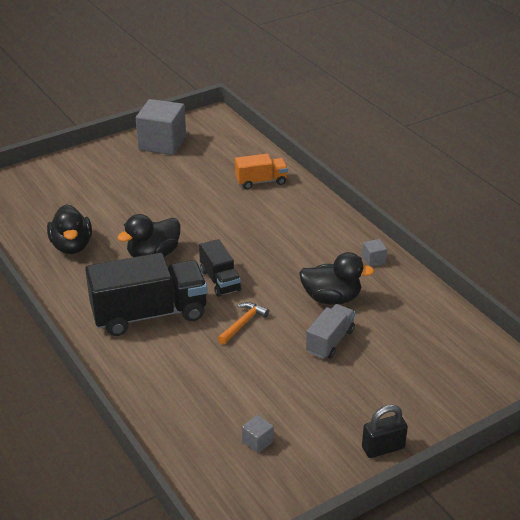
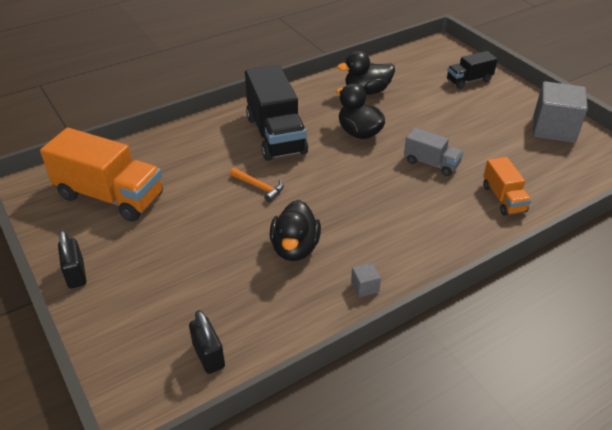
camera: 90 degrees right, 5 degrees up
black truck [199,239,241,297] -> black truck moved to [447,51,498,89]
grey cube [242,415,274,453] -> orange truck [40,128,163,222]
grey truck [306,304,355,359] -> grey truck moved to [404,128,464,176]
none -> black padlock [189,310,225,374]

